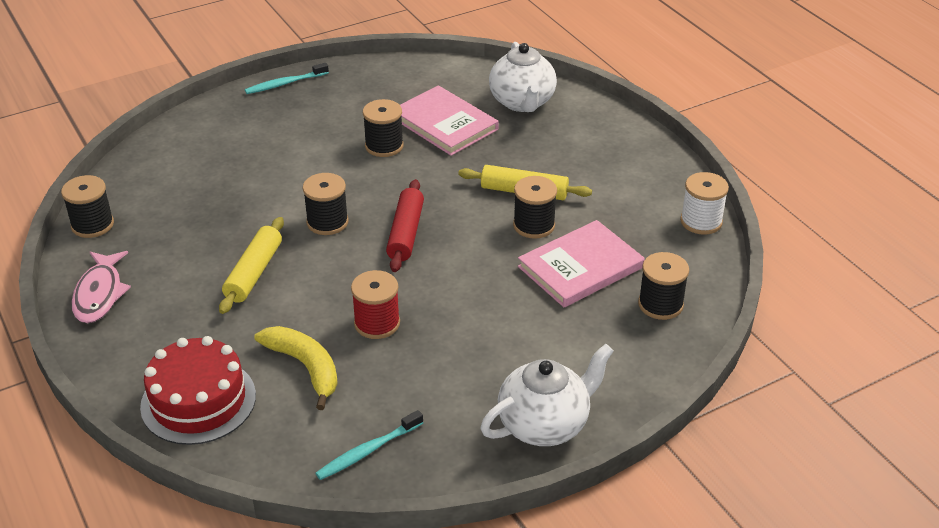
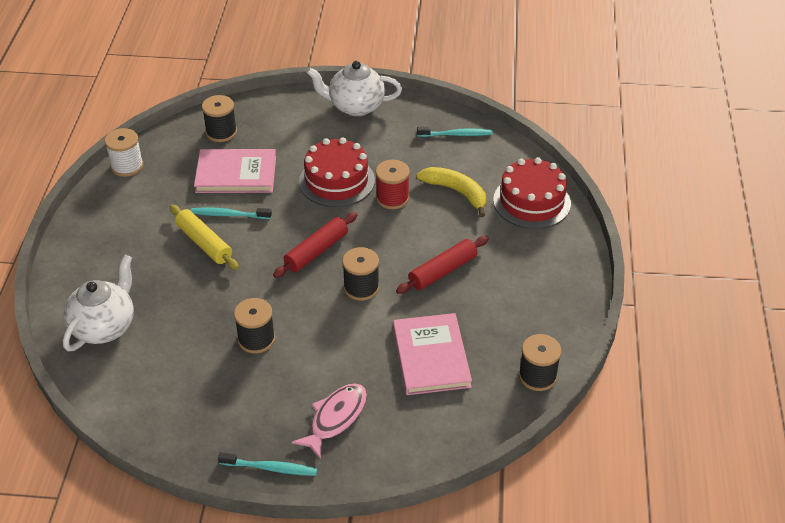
camera: 145 degrees left, 5 degrees up
pink fish [72,251,131,323] -> pink fish moved to [292,383,367,460]
yellow rolling pin [219,217,284,314] -> red rolling pin [396,236,489,294]
yellow banana [255,326,338,410] -> yellow banana turned 135 degrees clockwise [416,167,486,217]
pink book [400,85,499,156] -> pink book moved to [393,313,472,395]
black spool [513,176,557,239] -> turquoise toothbrush [191,207,272,219]
none -> red cake [299,137,375,207]

